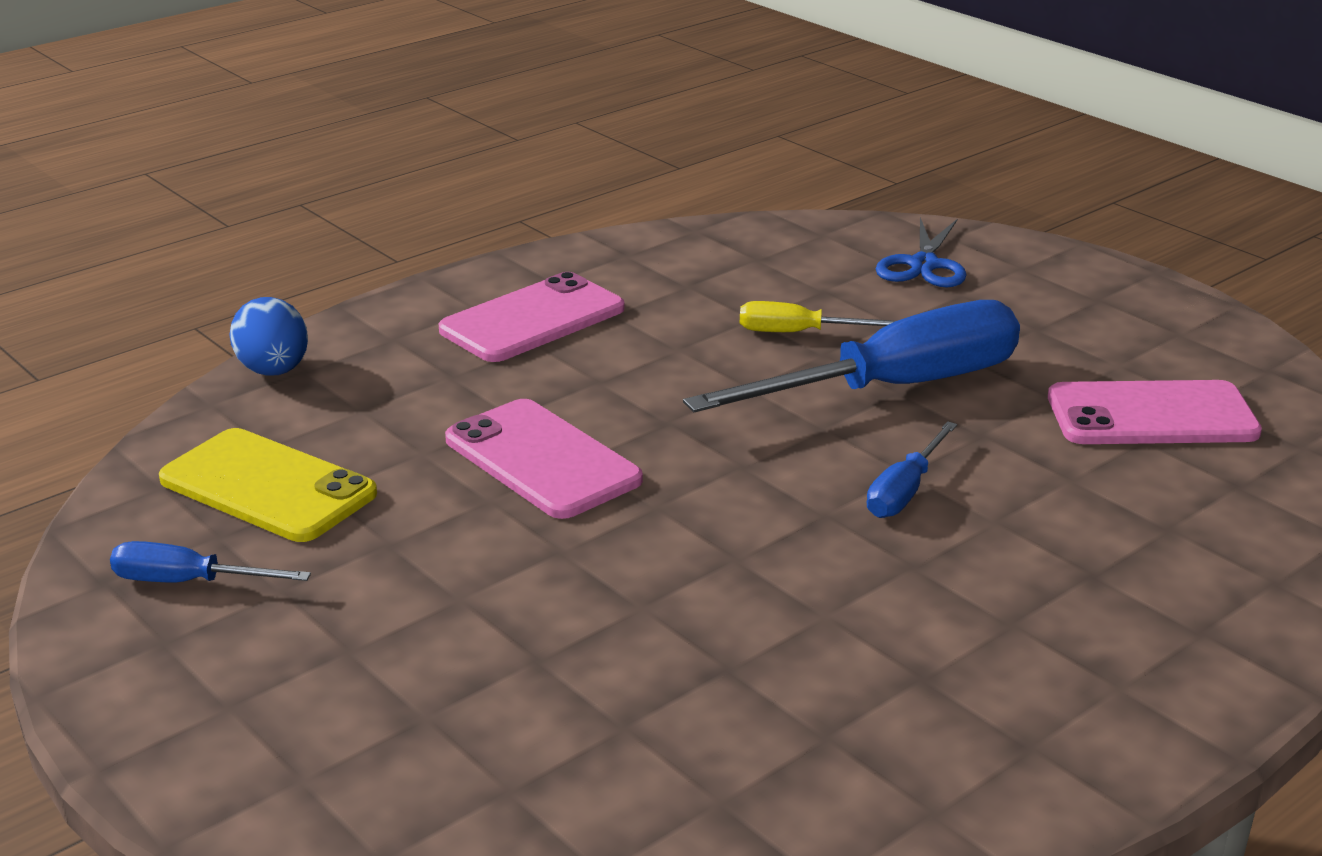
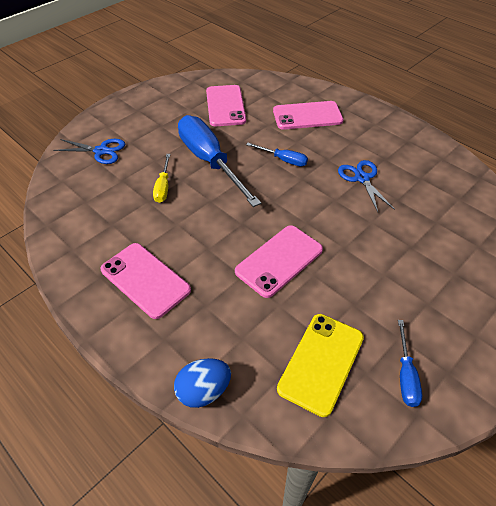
camera: 95 degrees left, 20 degrees up
none -> pink phone [273,101,343,130]
none -> blue scissors [338,160,395,212]

